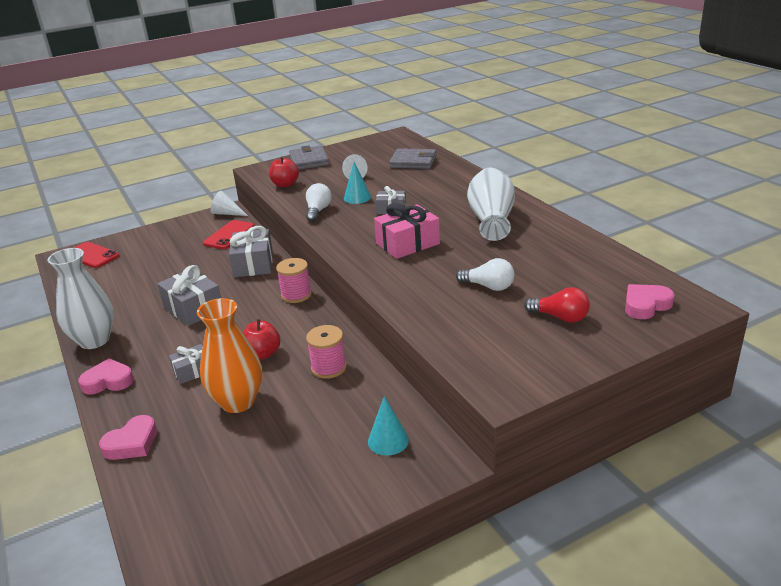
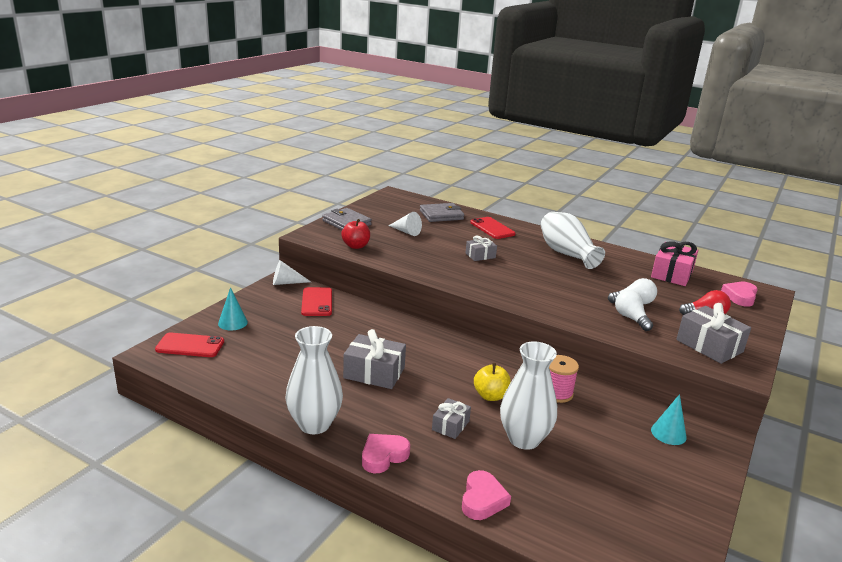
camera: 35 degrees left, 5 degrees down
orange vase [197,298,262,413] -> white vase [500,341,557,450]
grey gift [229,226,273,277] -> grey gift moved to [676,303,751,364]
red apple [243,319,280,359] -> yellow apple [474,363,511,401]
pink spool [276,258,312,303] -> none
white light bulb [306,183,332,222] -> white light bulb moved to [615,290,653,331]
turquoise cone [344,162,371,204] -> turquoise cone moved to [218,287,248,331]
pink gift [374,203,440,259] -> pink gift moved to [651,241,698,286]
none -> red phone [470,217,516,239]

